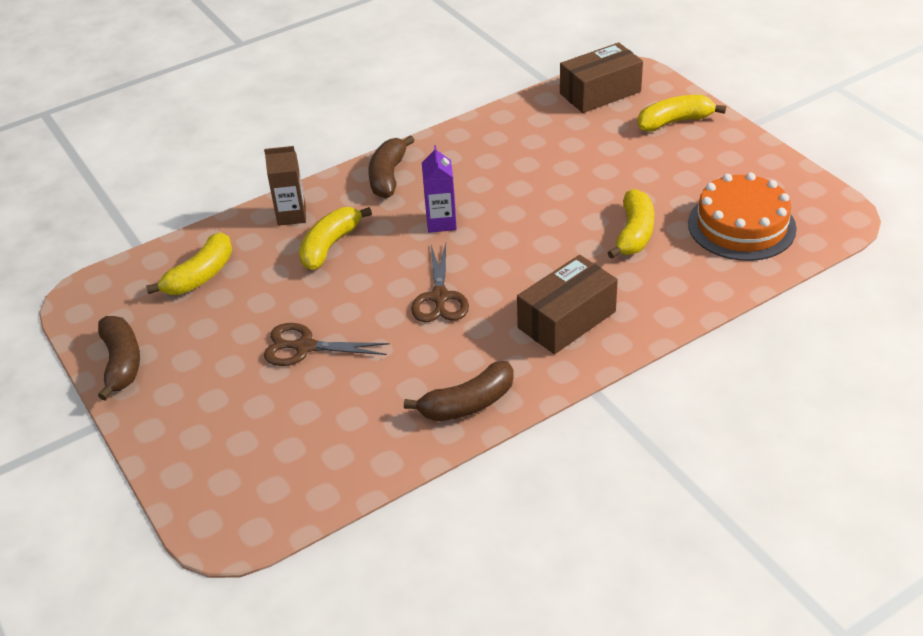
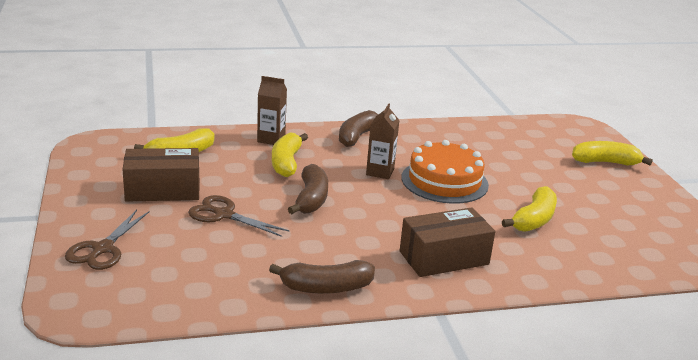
camera: 15 degrees right, 15 degrees down
brown banana [98,316,140,401] -> brown banana moved to [288,164,328,214]
yellow banana [299,207,372,270] -> yellow banana turned 45 degrees counterclockwise [272,133,308,177]
brown scissors [411,243,469,322] -> brown scissors moved to [65,210,150,270]
purple carton [422,145,457,233] -> brown carton [366,103,400,179]
brown box [560,42,643,113] -> brown box moved to [123,148,200,202]
orange cake [688,173,797,261] -> orange cake moved to [402,140,489,204]

